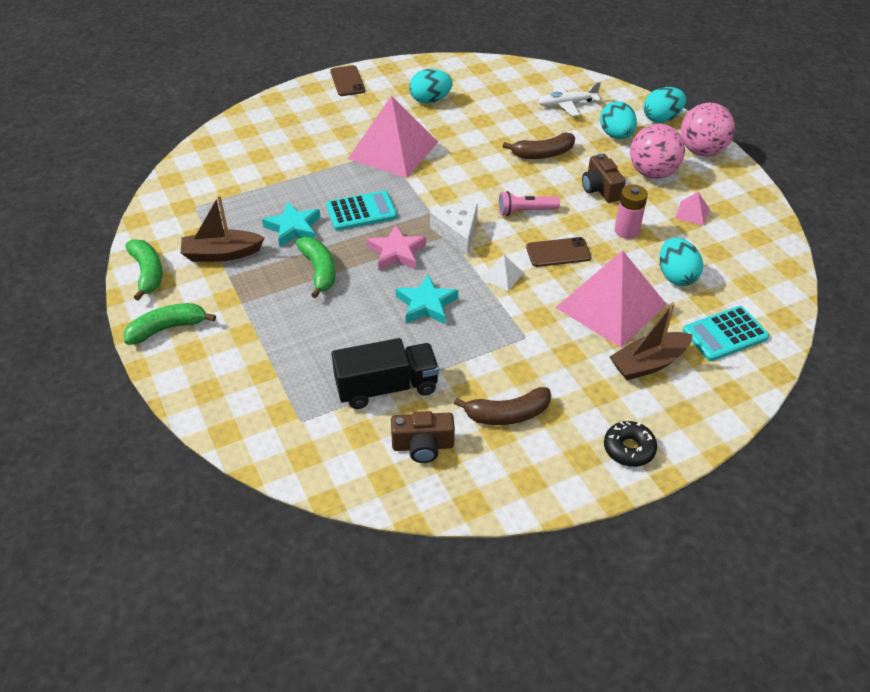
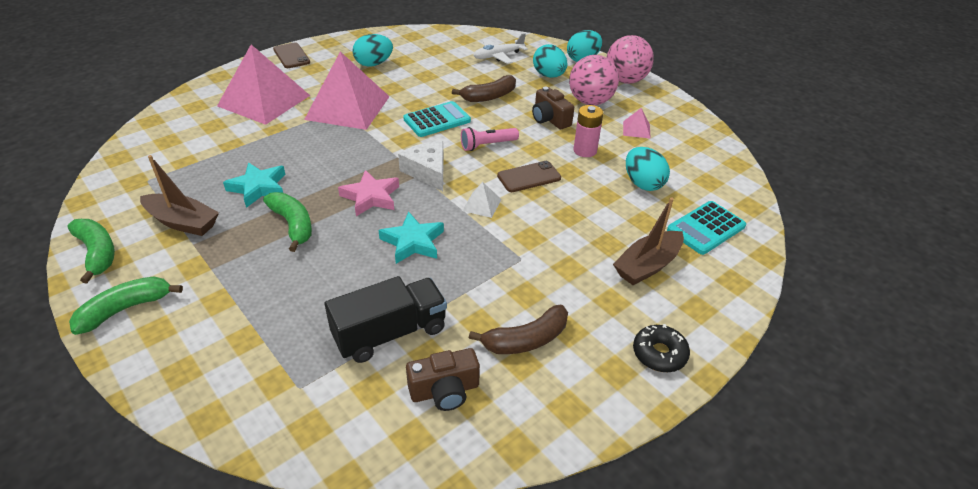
camera: 15 degrees left, 5 degrees down
brown boat [181,195,265,262] -> brown boat turned 135 degrees counterclockwise [140,155,219,236]
turquoise calculator [326,190,397,231] -> turquoise calculator moved to [403,101,471,137]
pink pyramid [555,250,667,348] -> pink pyramid moved to [217,45,310,125]

